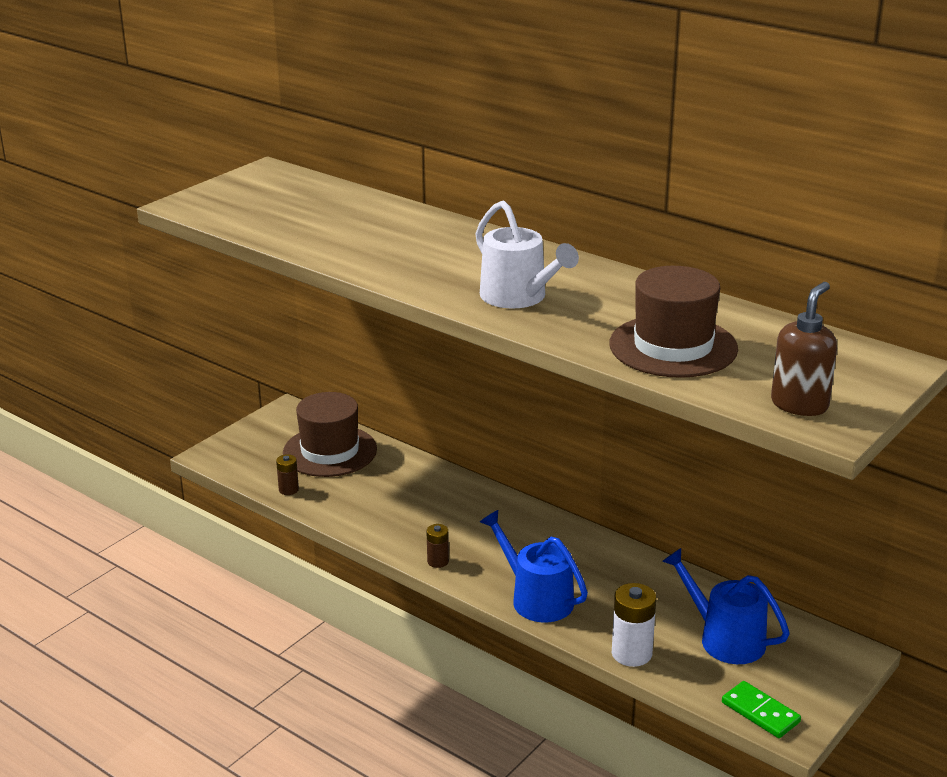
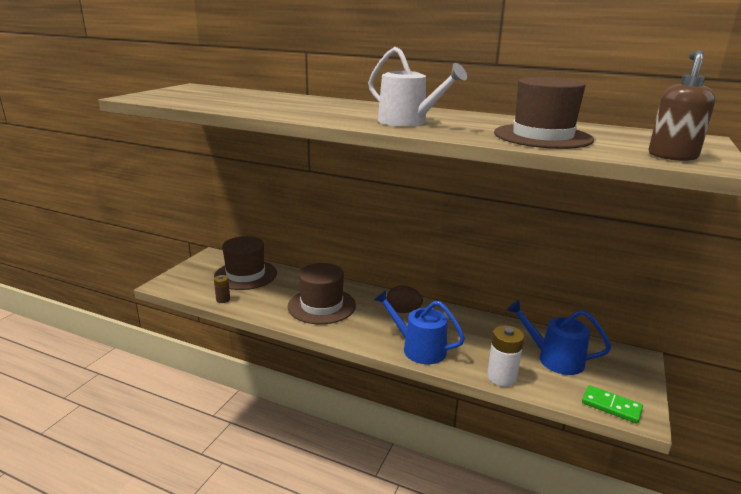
camera: 15 degrees left, 5 degrees down
brown battery [426,524,449,568] -> none
none -> brown hat [288,263,356,324]
none -> brown egg [387,286,423,313]

